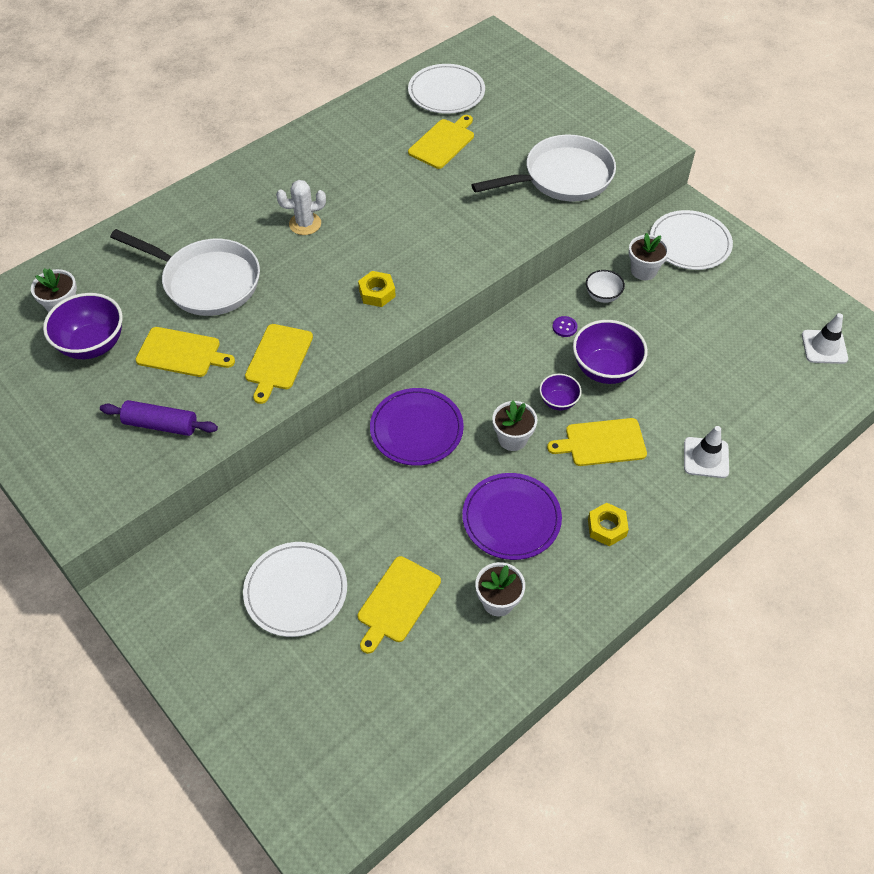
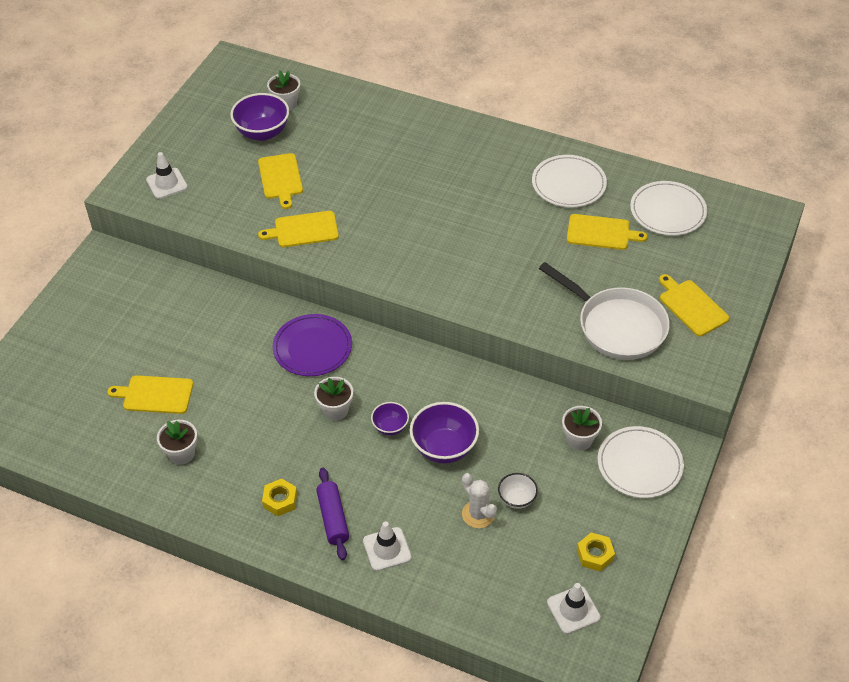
camera: 65 degrees right, 5 degrees down
purple rolling pin [100,400,218,436] -> purple rolling pin moved to [316,468,349,560]
white pan [110,229,260,316] -> none
white plate [243,542,347,637] -> white plate moved to [532,155,607,207]
white cactus [276,180,326,235] -> white cactus moved to [462,473,497,528]
yellow nut [358,271,396,307] -> yellow nut moved to [577,532,615,572]
purple plate [462,473,562,560] -> none
yellow cutting board [547,418,647,466] -> yellow cutting board moved to [659,274,729,336]
purple button [552,316,578,337] -> none
white bowl [586,270,625,303] -> white bowl moved to [498,473,538,509]
none -> white traffic cone [146,152,188,199]

